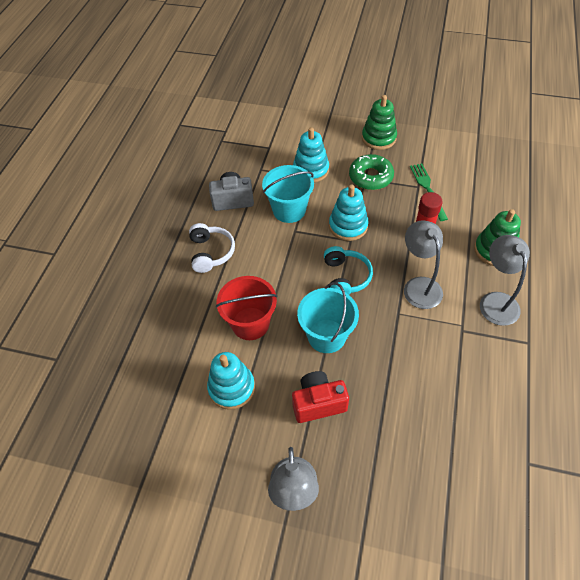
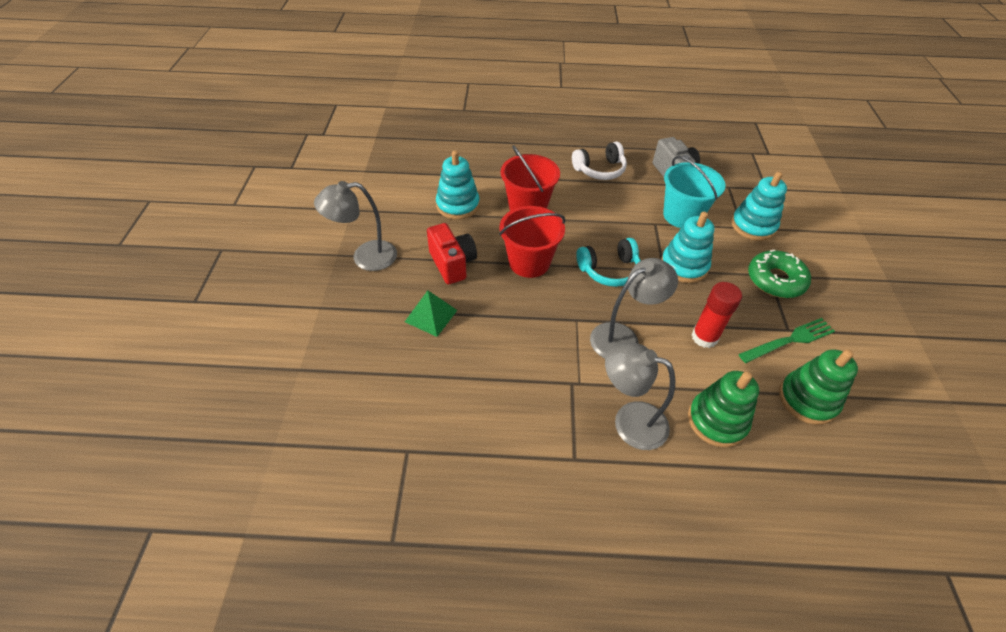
camera: 75 degrees right, 5 degrees down
turquoise bucket [297,282,359,353] -> red bucket [499,206,566,278]
green stacking toy [362,95,397,150] -> green stacking toy moved to [779,349,858,425]
grey lamp [480,235,530,326] -> grey lamp turned 135 degrees counterclockwise [605,343,675,450]
none -> green pyramid [405,291,457,337]

